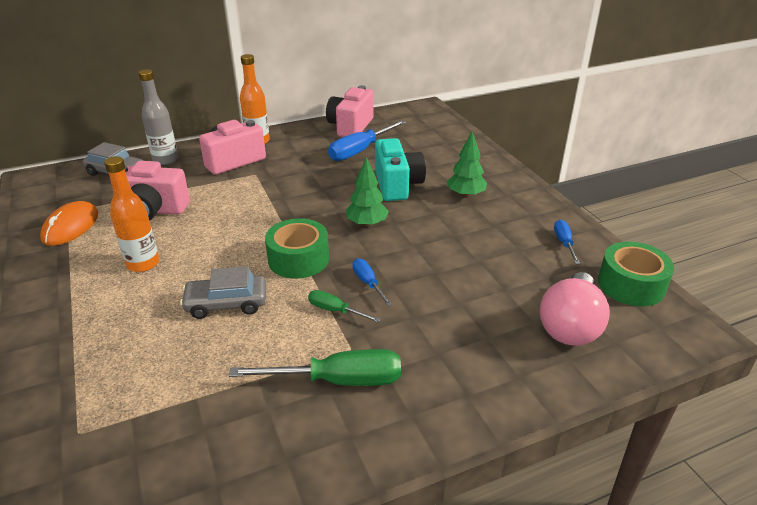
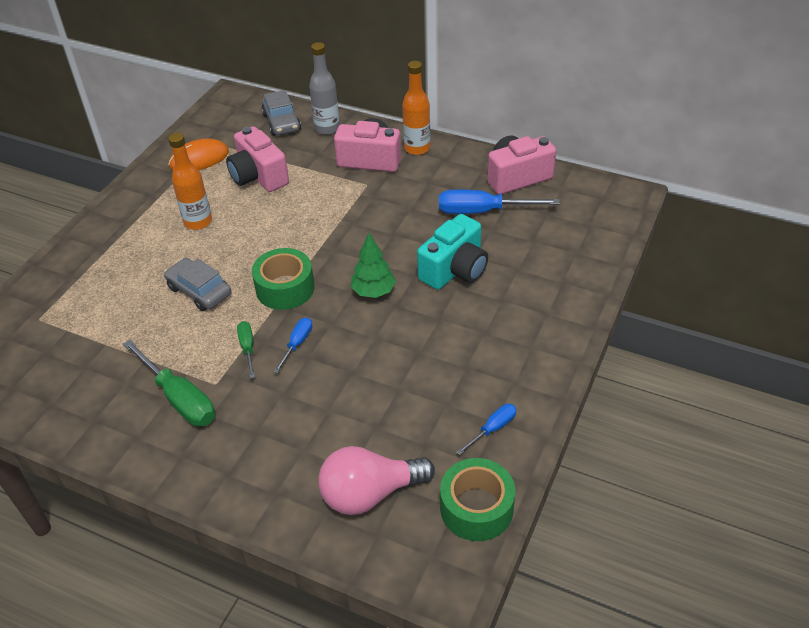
camera: 50 degrees right, 10 degrees up
green tree [447,131,487,198] -> none

